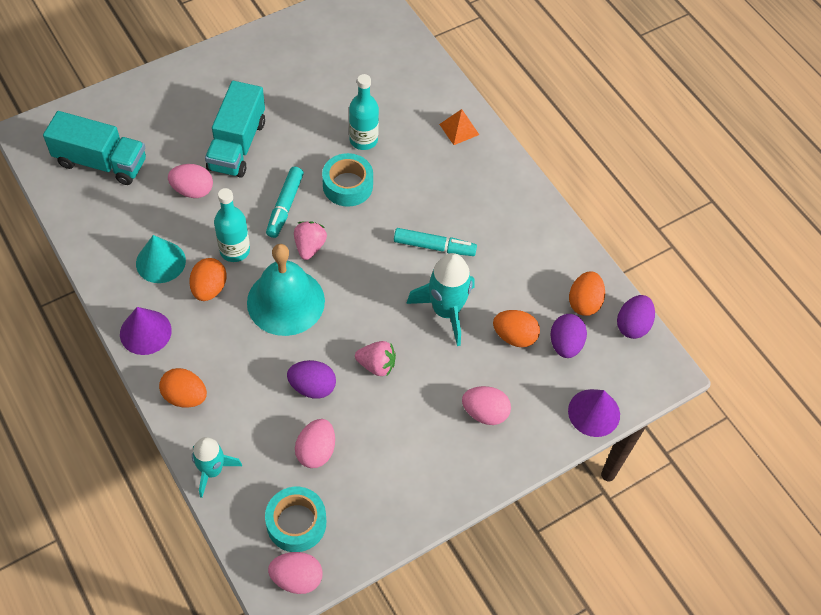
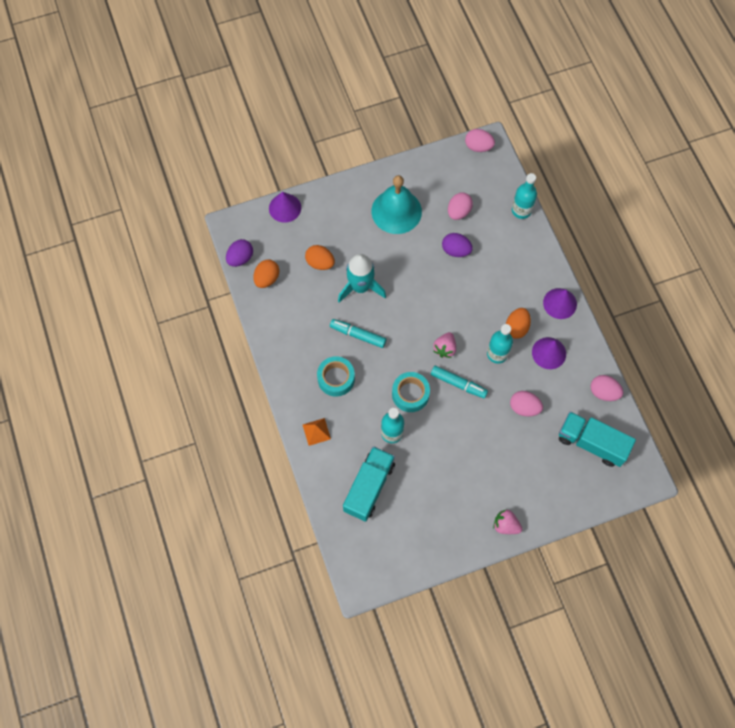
camera: 165 degrees left, 10 degrees up
turquoise cone [136,235,186,283] -> purple cone [532,337,566,369]
orange egg [159,368,207,408] -> none
turquoise rocket [192,437,242,498] -> turquoise bottle [512,173,537,219]
turquoise truck [205,81,265,178] -> turquoise truck moved to [343,446,395,522]
turquoise bell [247,244,325,336] -> turquoise bell moved to [371,175,422,234]
turquoise tape [265,487,326,552] -> turquoise tape moved to [317,356,355,397]
turquoise marker [266,167,304,238] -> turquoise marker turned 90 degrees clockwise [431,366,488,398]
pink strawberry [355,341,396,377] -> pink strawberry moved to [493,510,522,534]
pink egg [462,386,511,425] -> pink egg moved to [590,375,623,401]
purple egg [551,314,587,358] -> none

